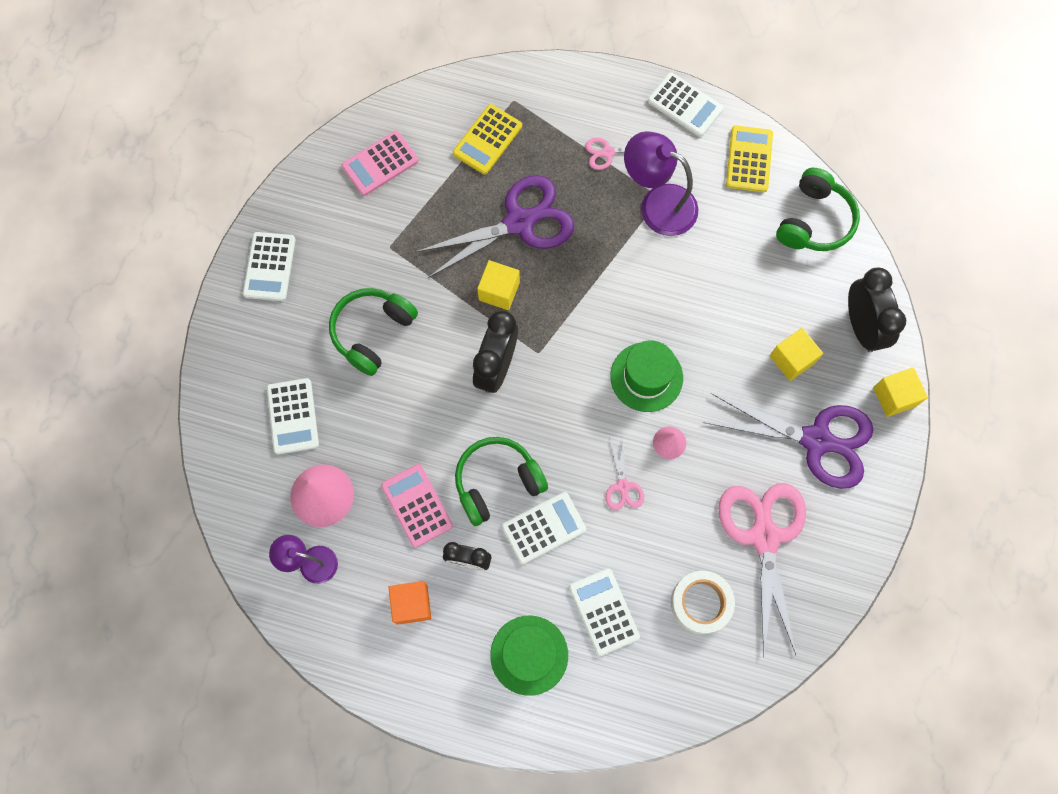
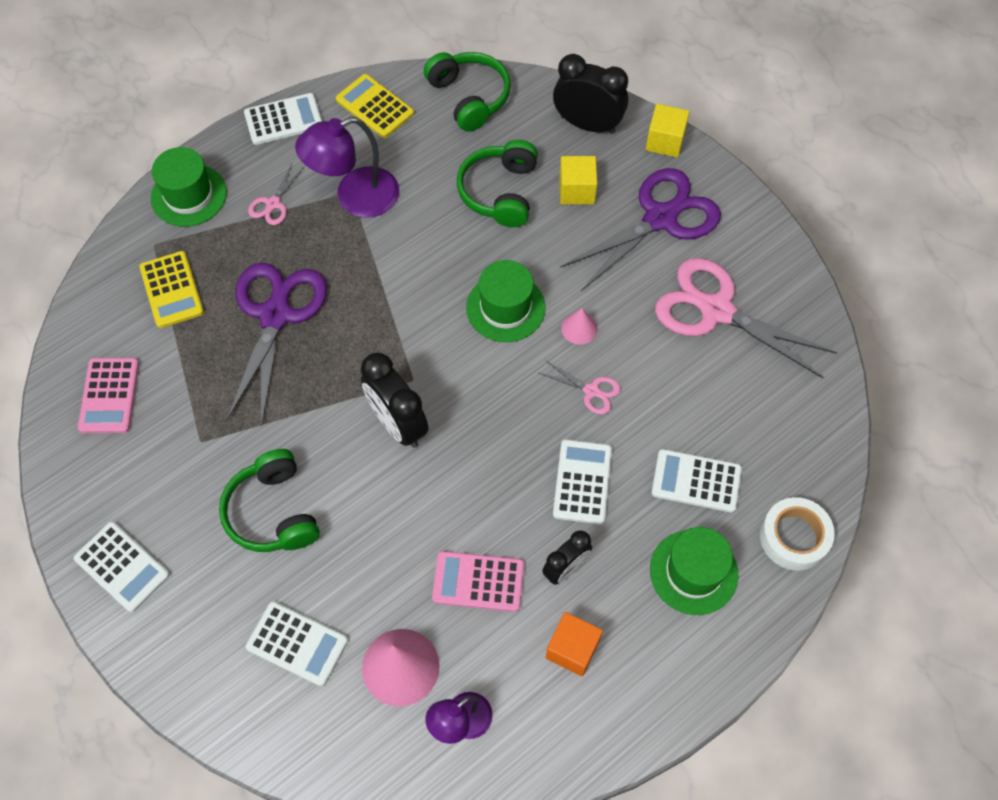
camera: 55 degrees left, 10 degrees down
green headphones [455,437,548,526] -> green headphones moved to [457,140,538,227]
yellow cube [477,260,520,310] -> none
white tape [671,571,735,634] -> white tape moved to [760,497,835,571]
none -> green hat [151,147,227,227]

